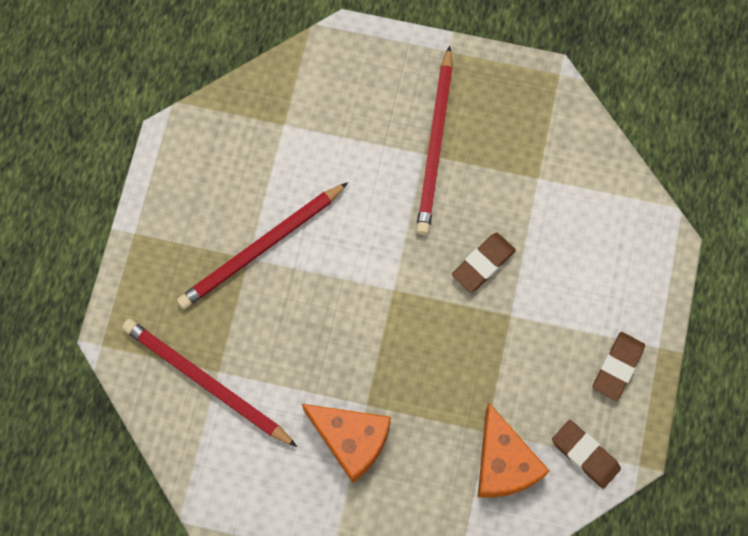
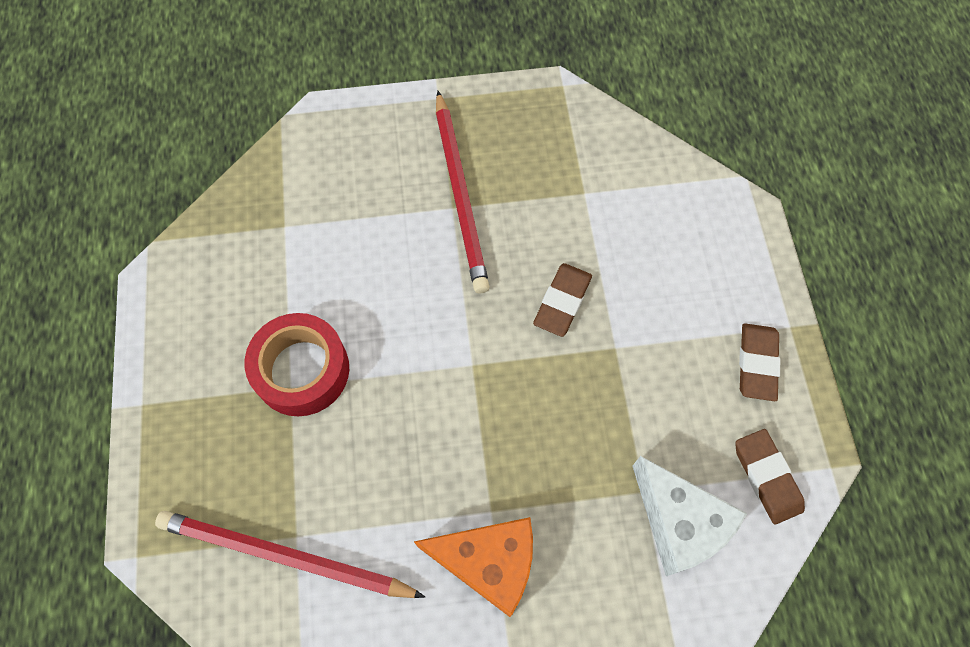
camera: 20 degrees left, 5 degrees down
red pencil [177,182,348,309] -> red tape [245,313,349,416]
orange cheese [478,403,549,498] -> white cheese [632,456,747,576]
brown eraser [552,420,621,489] -> brown eraser turned 45 degrees clockwise [735,429,805,525]

